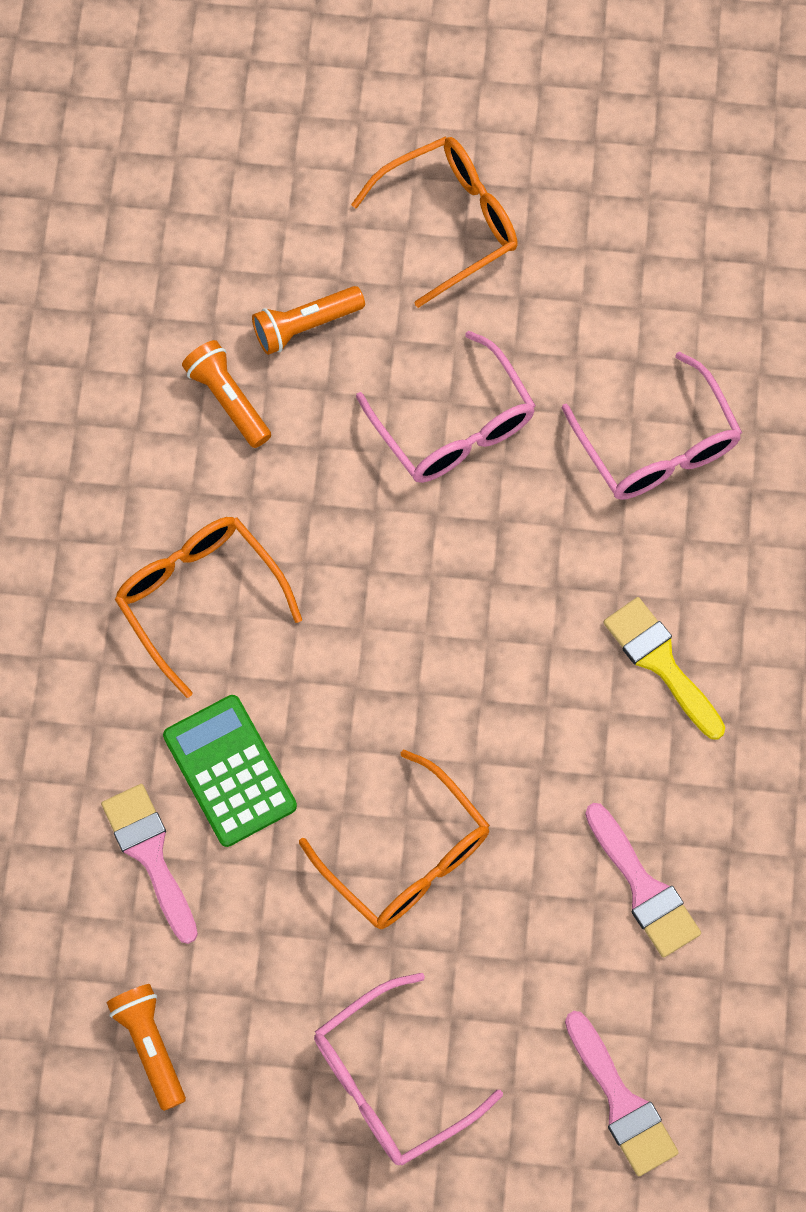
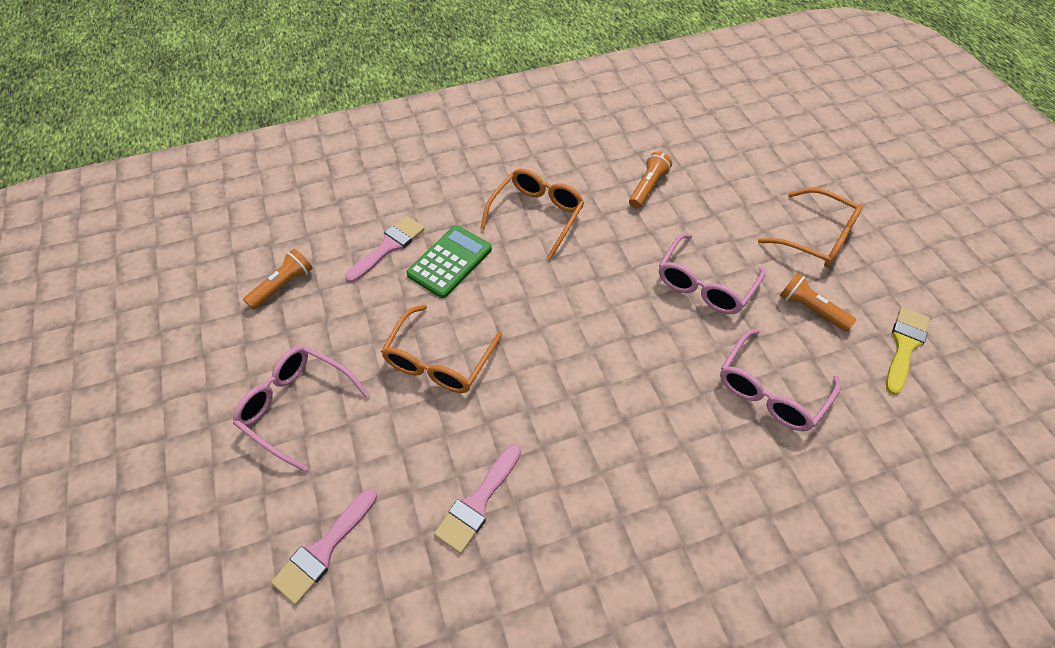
camera: 65 degrees right, 15 degrees down
orange flashlight [252,286,365,355] -> orange flashlight moved to [779,273,856,331]
yellow brush [603,597,725,740] -> yellow brush moved to [886,307,930,395]

